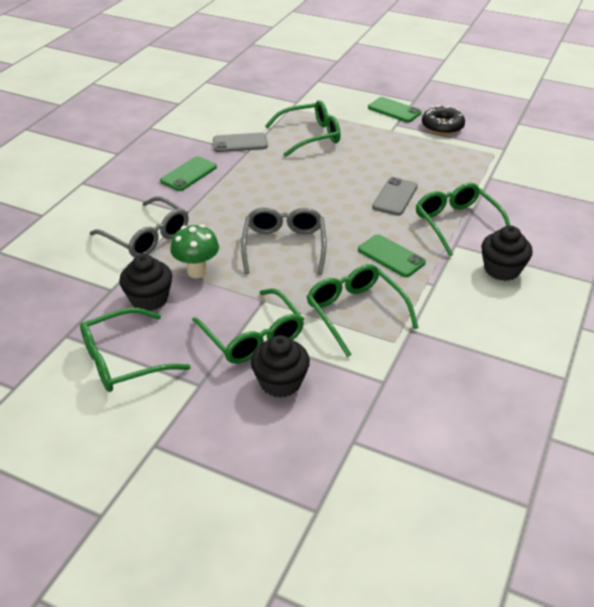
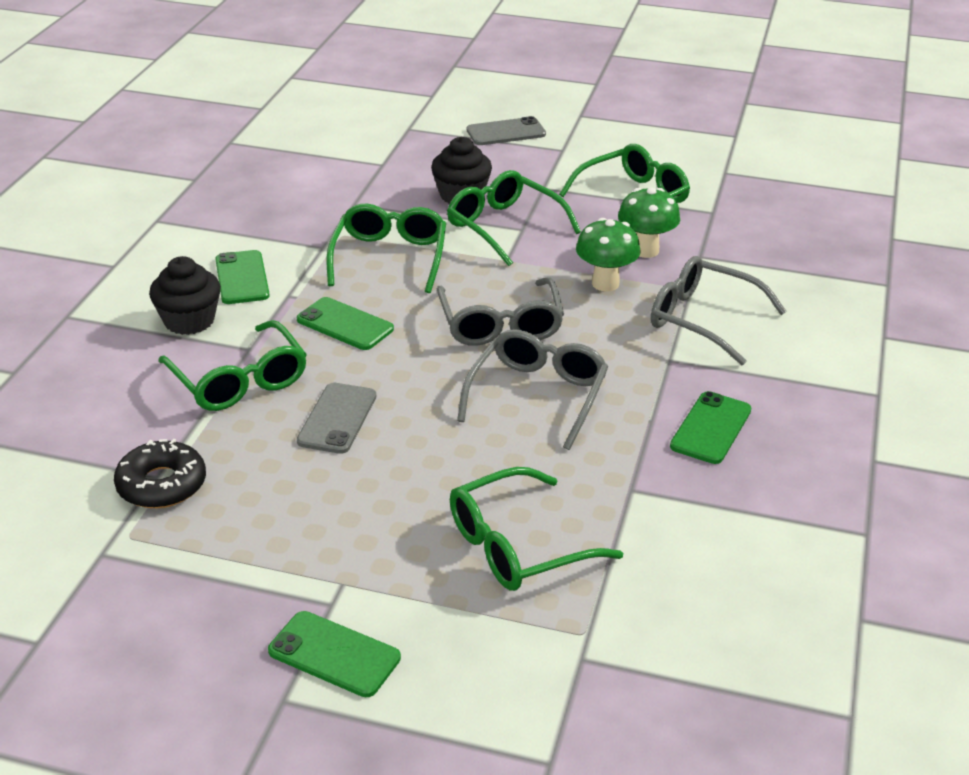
camera: 170 degrees right, 5 degrees down
black cupcake [119,254,172,311] -> green mushroom [618,187,680,258]
grey phone [213,133,268,152] -> grey phone moved to [467,116,546,145]
green glasses [307,264,418,357] -> green glasses turned 135 degrees counterclockwise [326,203,446,293]
black donut [422,105,465,135] -> black donut moved to [114,439,206,508]
none -> green phone [215,250,270,304]
none -> grey glasses [457,329,608,450]

